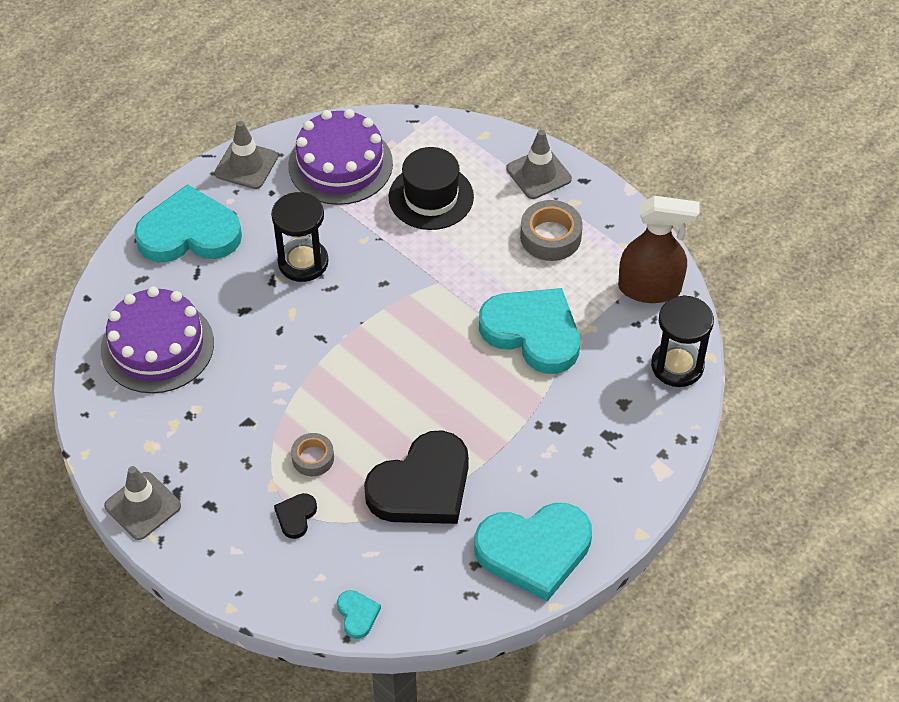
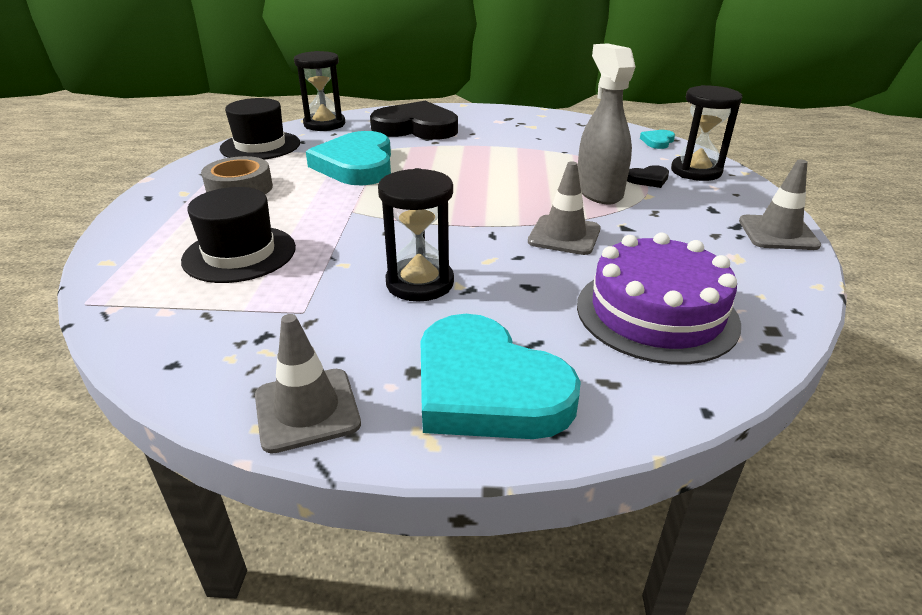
camera: 130 degrees left, 20 degrees down
purple cake [288,109,393,205] -> none
grey tape [291,433,334,476] -> grey spray bottle [578,43,636,204]
black heart [364,430,469,524] -> black heart moved to [370,101,458,140]
turquoise heart [474,503,592,601] -> none
grey traffic cone [506,130,572,199] -> grey traffic cone moved to [528,161,601,255]
brown spray bottle [618,196,699,303] -> black hat [220,98,300,160]
none -> black hourglass [671,85,742,181]

